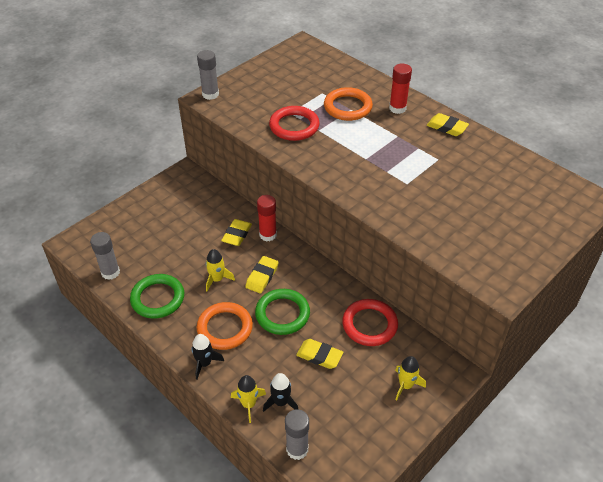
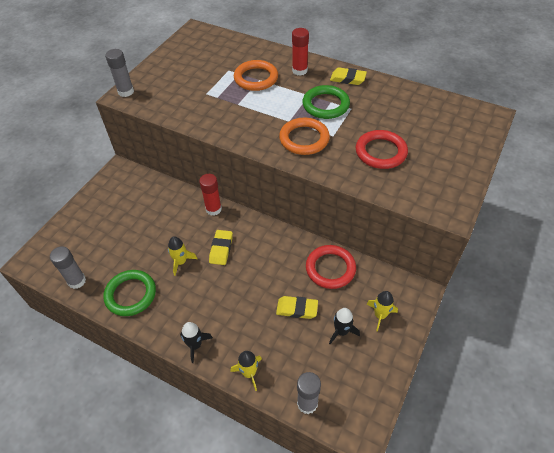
camera: 15 degrees left, 5 degrees up
orange ring [197,302,253,350] -> orange ring moved to [279,118,330,155]
yellow eraser [221,219,252,246] -> none
green ring [255,289,310,335] -> green ring moved to [302,85,350,119]
black rocket [263,373,298,412] -> black rocket moved to [329,308,360,344]
red ring [269,106,320,141] -> red ring moved to [356,130,408,169]

